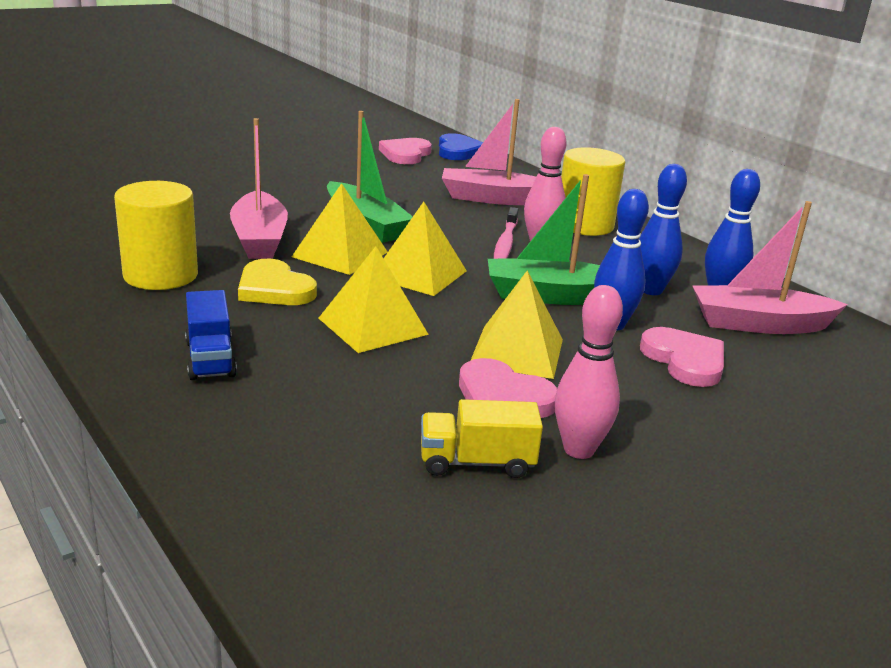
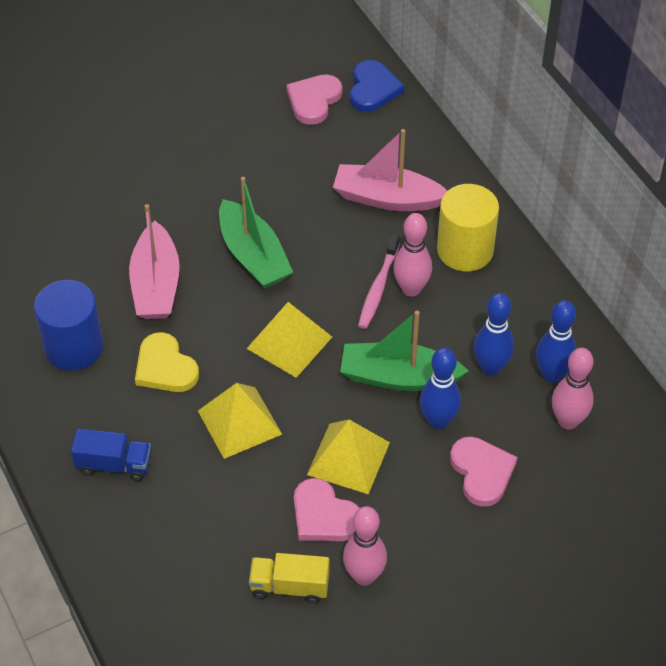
camera: 10 degrees right, 25 degrees up
yellow cylinder [114,181,198,290] -> blue cylinder [34,280,104,370]
blue truck [185,290,237,380] -> blue truck turned 75 degrees counterclockwise [71,429,151,481]
yellow pyramid [292,183,388,275] -> none
pink boat [693,201,848,334] -> pink bowling pin [552,348,594,430]

